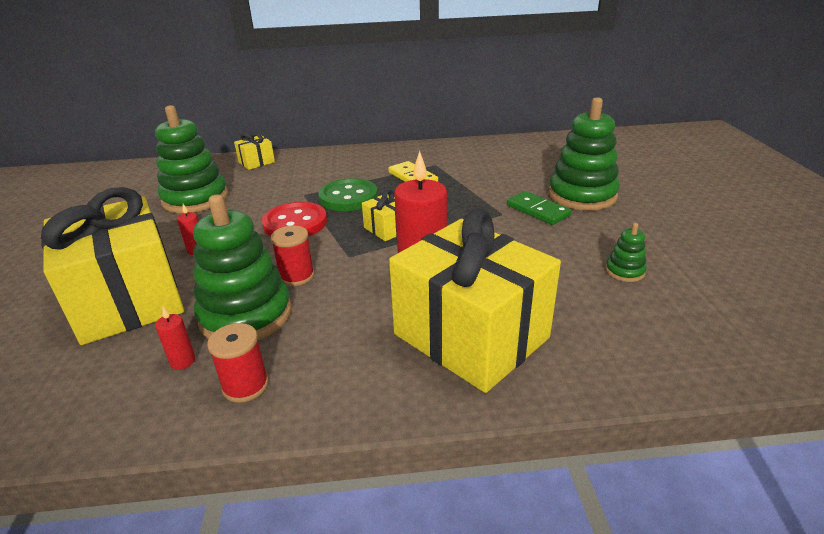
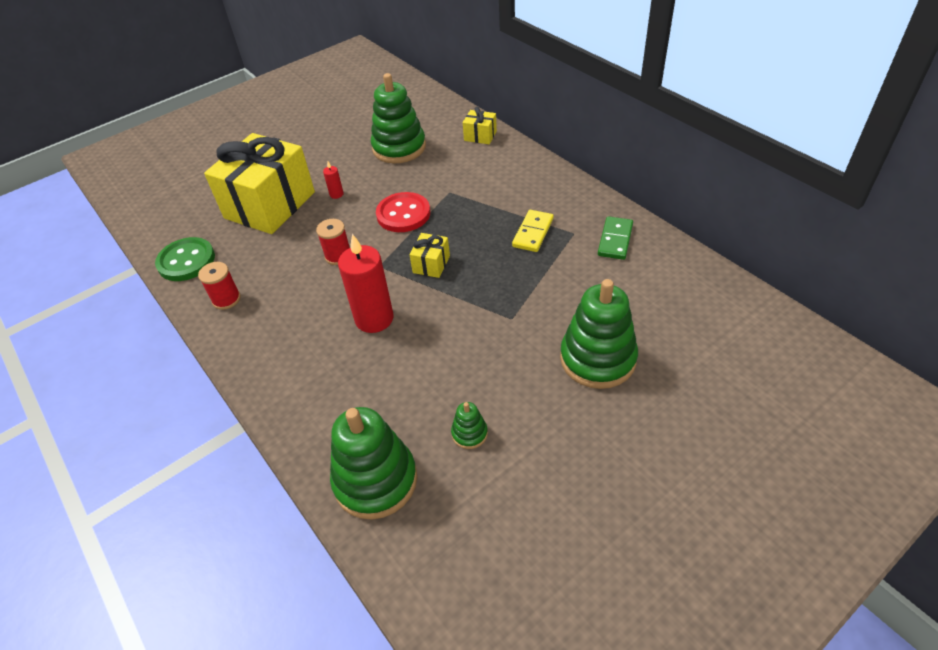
camera: 60 degrees right, 15 degrees up
red candle [155,307,195,370] -> none
green stacking toy [193,195,292,340] -> green stacking toy moved to [330,407,417,520]
green button [318,178,378,211] -> green button moved to [155,237,215,281]
yellow gift [389,209,561,393] -> none
green domino [507,191,572,225] -> green domino moved to [598,216,633,260]

